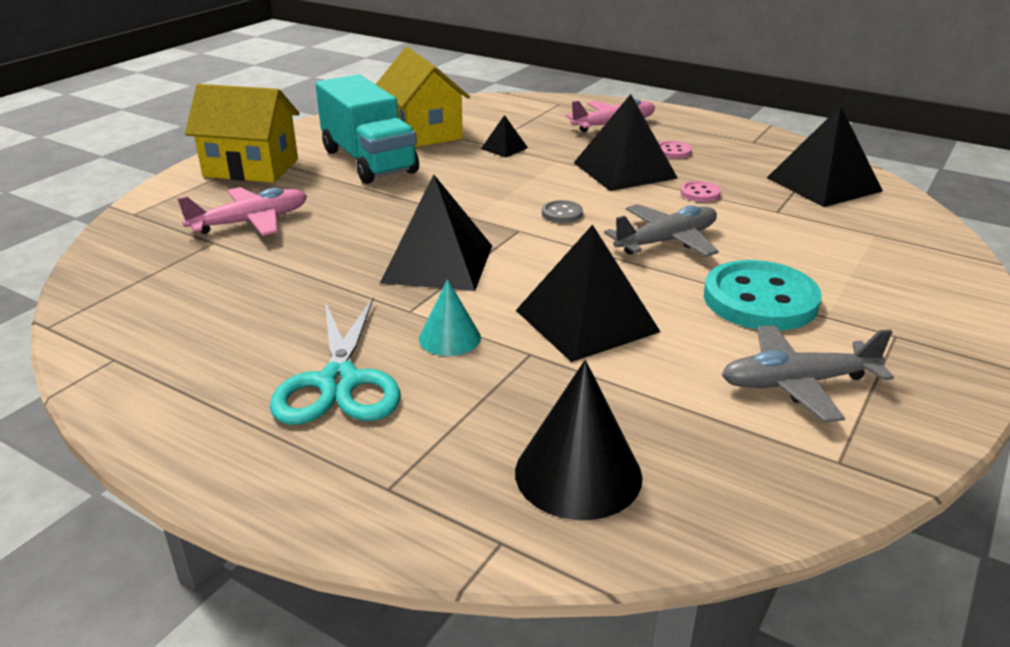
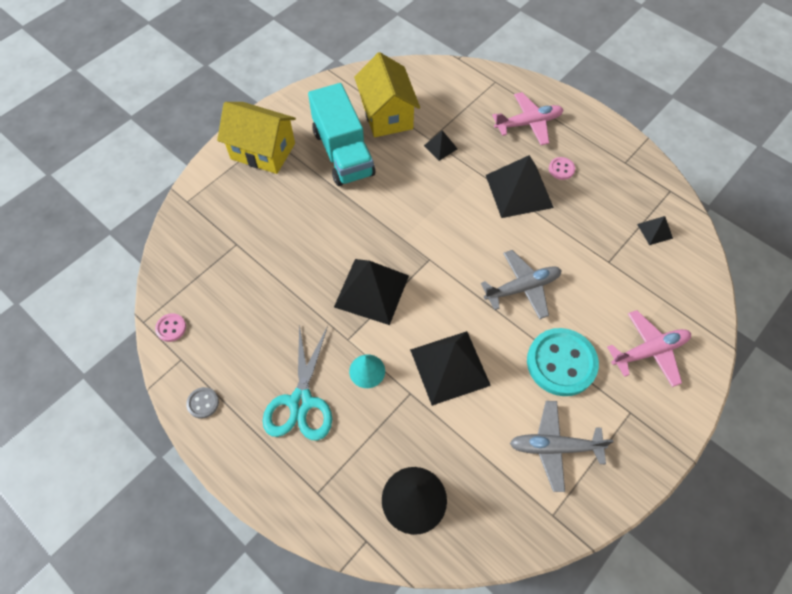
camera: 10 degrees right, 30 degrees up
pink plane [177,187,307,236] -> pink plane moved to [607,310,691,387]
grey button [542,200,583,223] -> grey button moved to [186,387,219,419]
pink button [680,181,721,202] -> pink button moved to [155,313,186,342]
black pyramid [767,106,883,207] -> black pyramid [637,216,673,245], size x0.47

